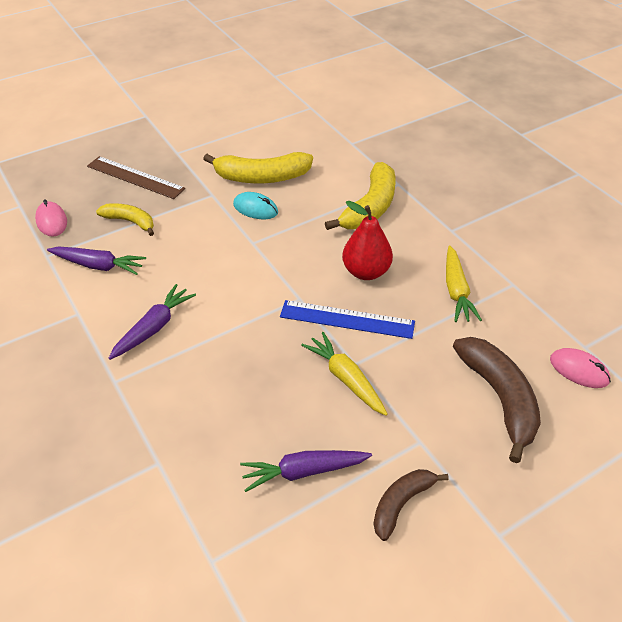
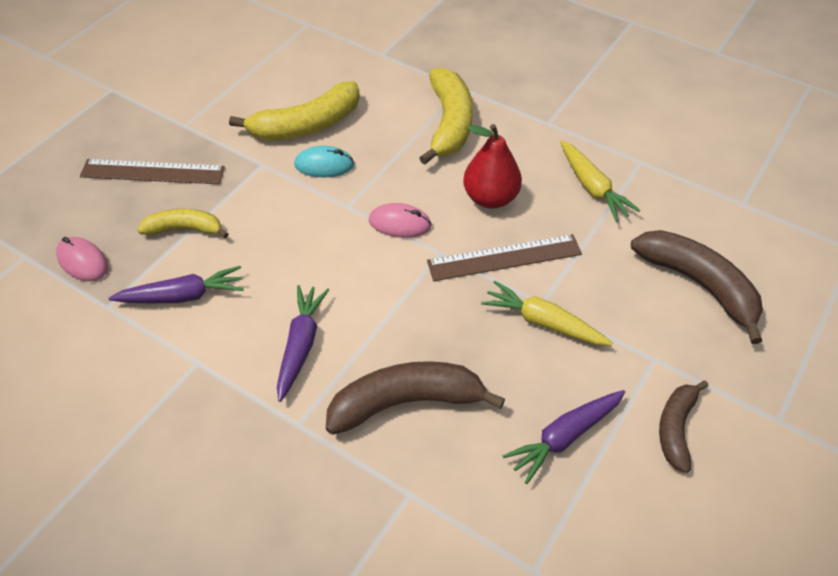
camera: 25 degrees left, 5 degrees up
blue ruler [280,300,415,339] -> brown ruler [427,234,582,281]
pink mouse [550,348,611,388] -> pink mouse moved to [369,203,432,238]
none -> brown banana [326,361,505,435]

